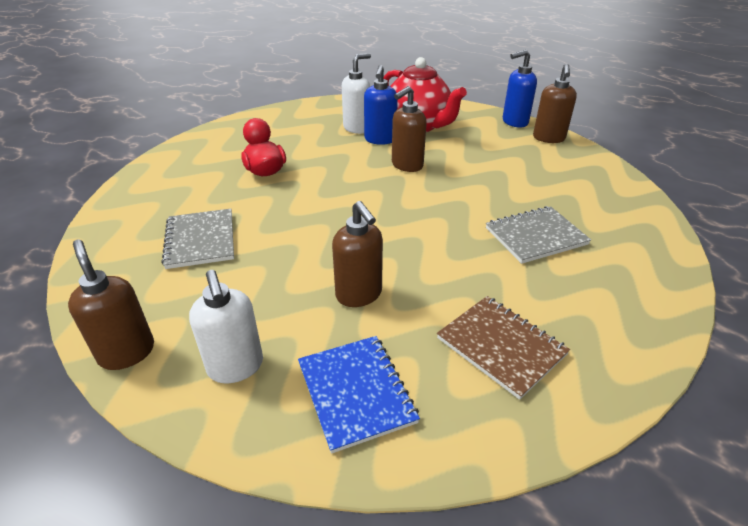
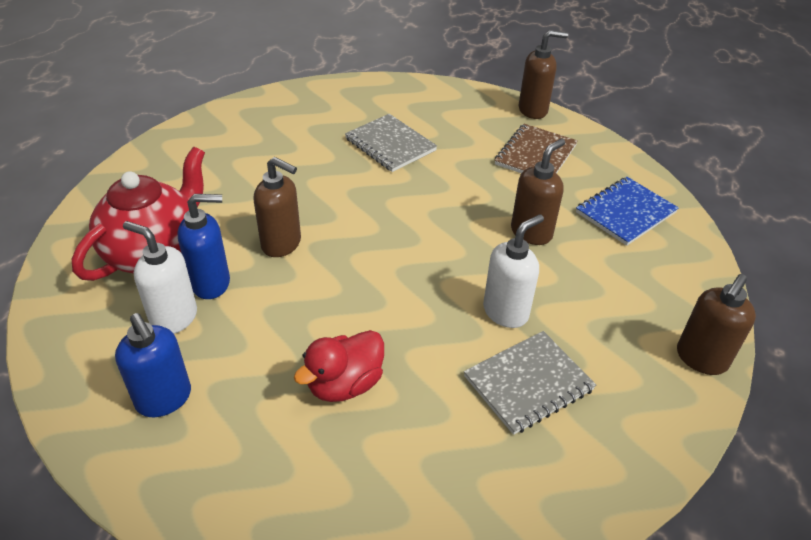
camera: 110 degrees left, 5 degrees up
white soap dispenser [189,270,263,383] -> white soap dispenser moved to [483,214,544,328]
blue soap dispenser [503,50,537,128] -> blue soap dispenser moved to [115,313,191,417]
brown soap dispenser [533,64,577,143] -> brown soap dispenser moved to [519,30,568,119]

